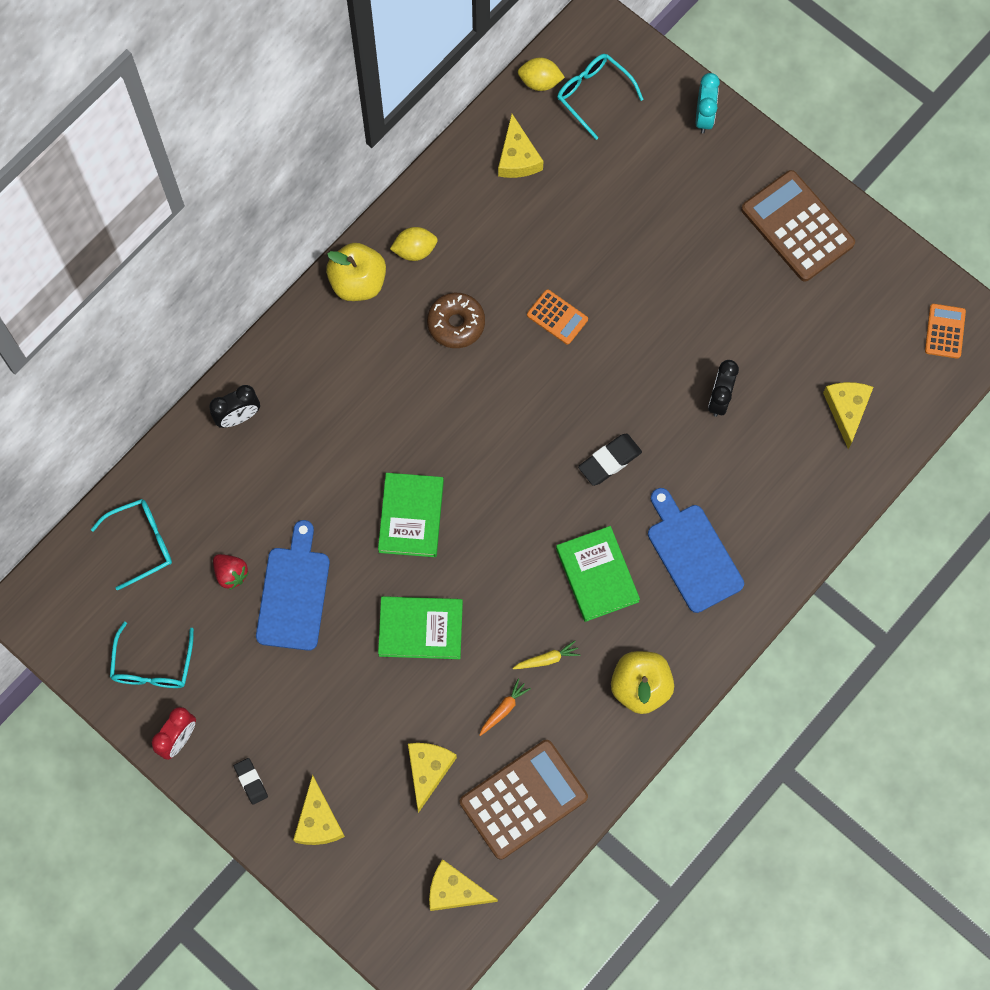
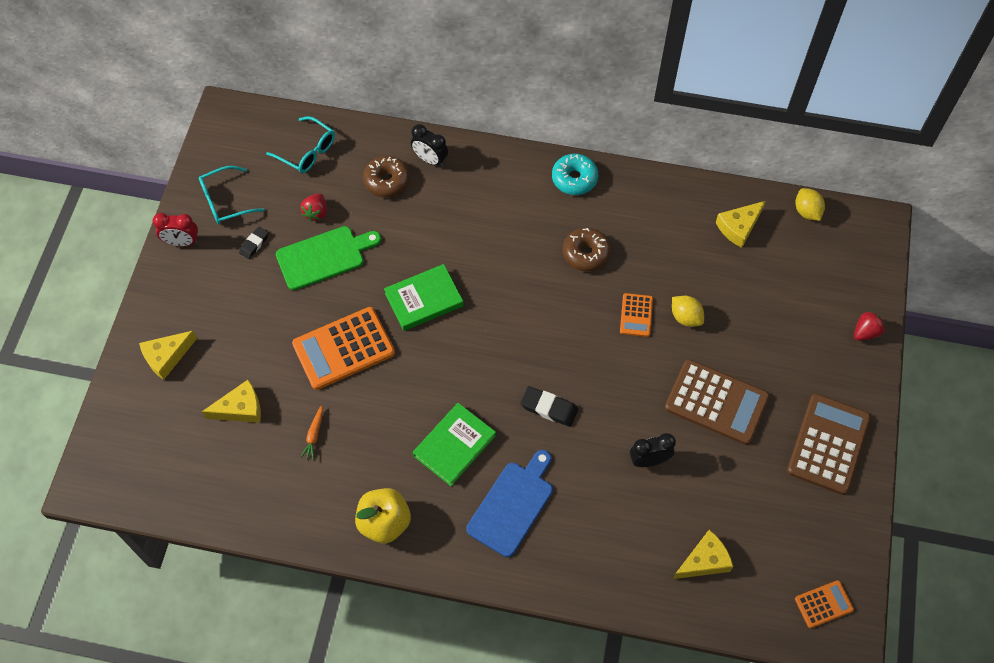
camera: 60 degrees right, 10 degrees down
black eraser [234,758,268,805] -> black eraser moved to [239,226,269,259]
blue cutting board [256,520,330,651] -> green cutting board [276,226,381,290]
yellow apple [326,243,386,301] -> turquoise donut [552,154,598,195]
green book [378,596,463,659] -> orange calculator [292,307,395,390]
yellow lemon [390,227,438,261] -> yellow lemon moved to [672,296,704,327]
yellow cheese [429,859,498,911] -> none
brown calculator [460,740,588,860] -> brown calculator moved to [665,359,770,445]
orange carrot [480,678,531,736] -> orange carrot turned 90 degrees clockwise [300,405,323,460]
yellow carrot [513,641,580,669] -> none
turquoise glasses [557,54,644,140] -> none
turquoise clock [696,73,720,133] -> red strawberry [854,311,885,341]
none -> brown donut [363,156,410,197]

